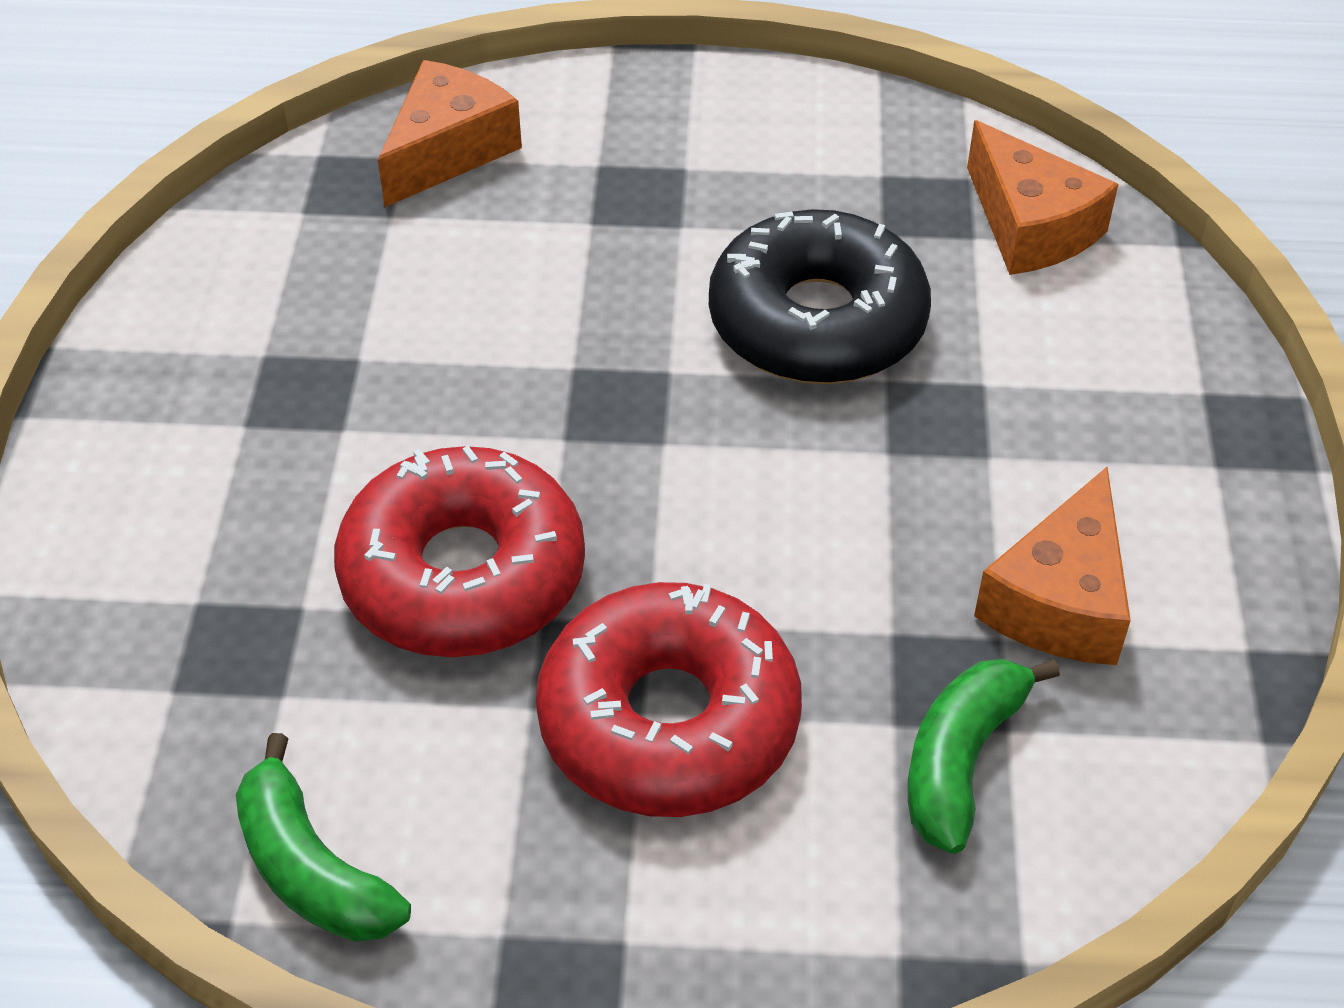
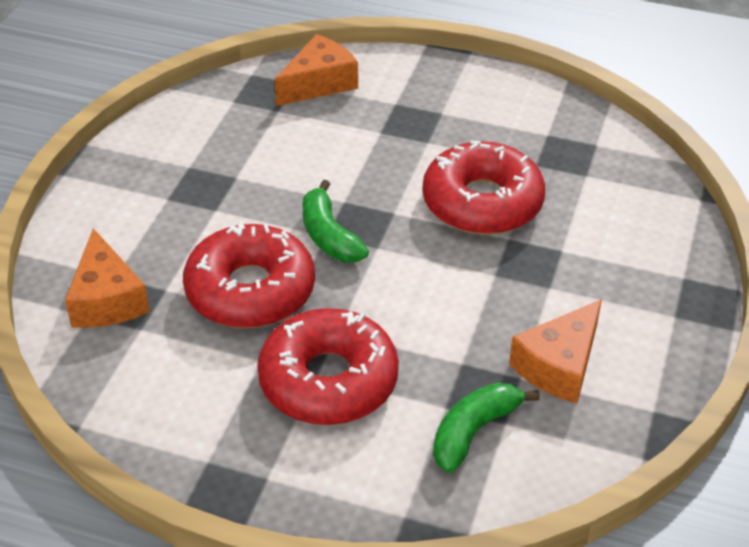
camera: 15 degrees right, 5 degrees down
green banana [236,733,411,942] -> green banana moved to [302,180,369,262]
black donut [709,209,931,384] -> red donut [423,141,545,235]
orange cheese [967,120,1118,275] -> orange cheese moved to [65,228,150,328]

